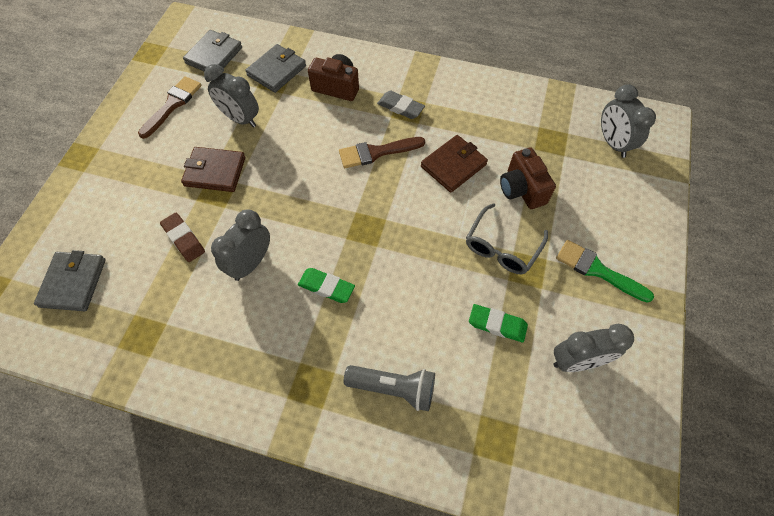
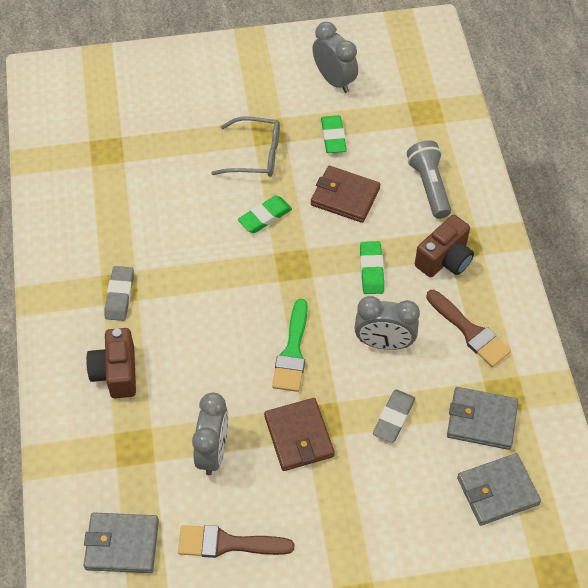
camera: 115 degrees left, 5 degrees down
brown eraser [160,213,205,262] -> grey eraser [373,389,415,443]
grey wallet [245,44,306,93] -> grey wallet moved to [447,387,518,450]
brown brush [339,137,425,168] -> brown brush moved to [426,290,511,367]
brown wallet [421,135,488,193] -> brown wallet moved to [311,166,380,223]
brown camera [500,147,556,209] -> brown camera moved to [415,215,474,277]
green brush [556,240,654,303] -> green brush moved to [272,299,308,392]
grey clock [601,84,656,158] -> none
none -> green eraser [238,196,292,233]

